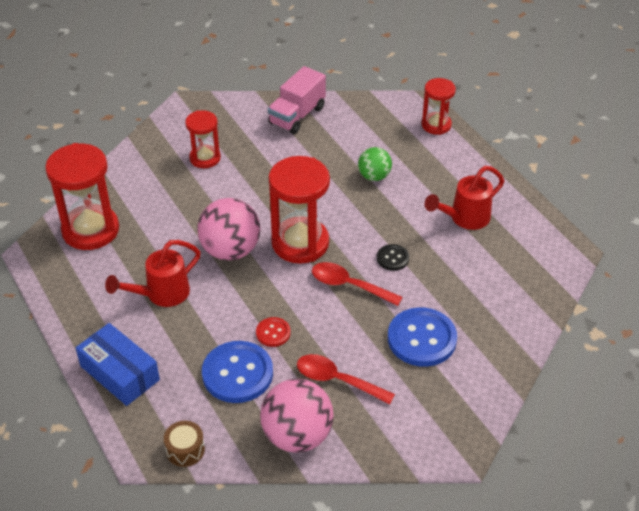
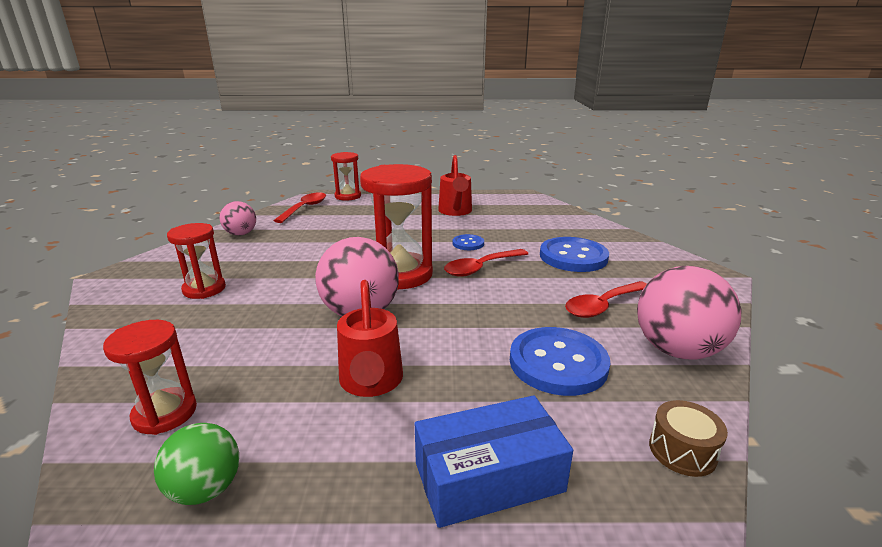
camera: 60 degrees left, 20 degrees down
red hourglass [45,143,119,250] -> red hourglass [103,320,197,435], size x0.58
red button [256,317,291,347] -> none
pink truck [268,66,326,134] -> pink ball [220,201,256,236]
green ball [358,147,392,181] -> green ball moved to [154,423,239,505]
black button [377,244,409,271] -> blue button [453,234,484,250]
none -> red spoon [274,192,326,223]

